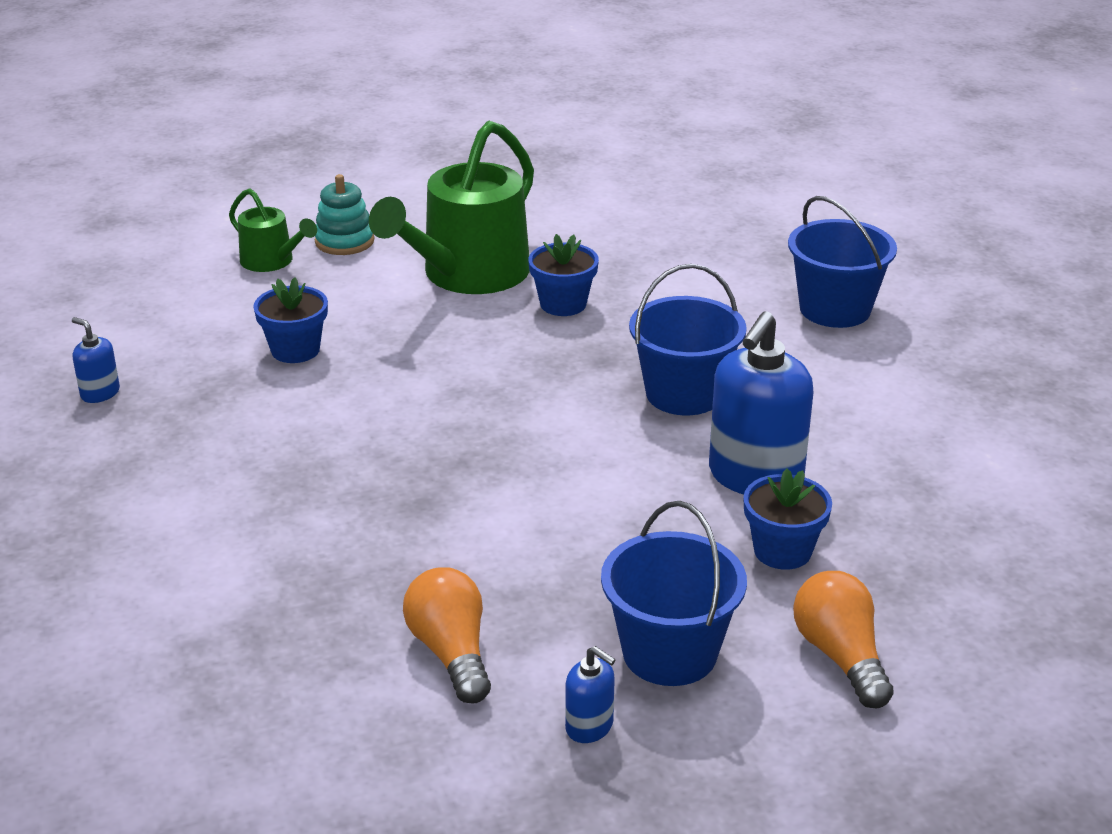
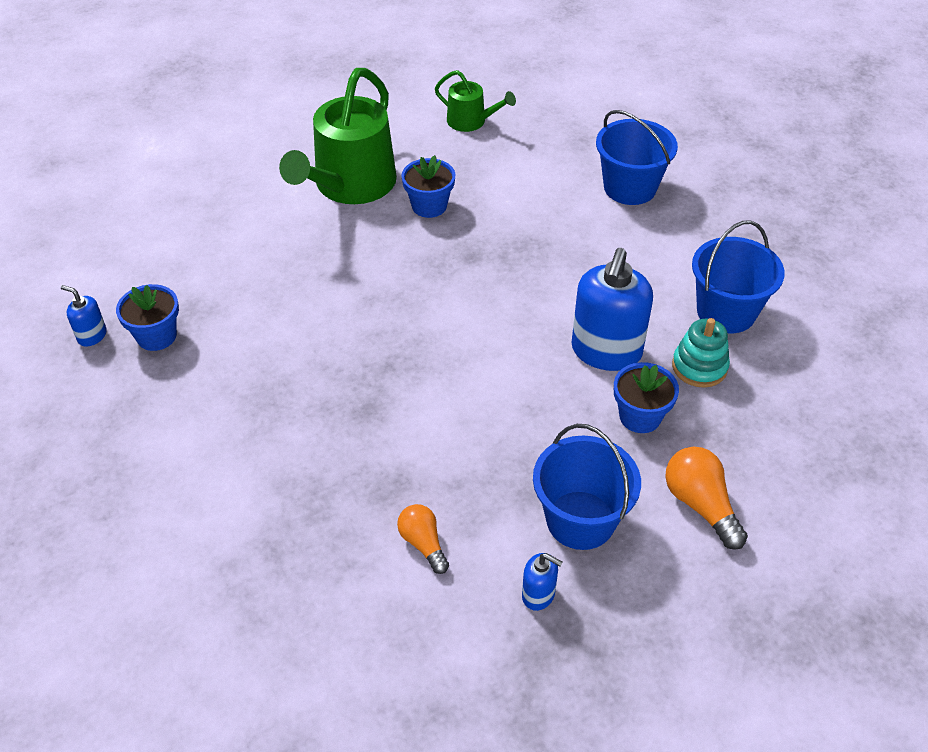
camera: 10 degrees left, 15 degrees up
green watering can [229,188,317,272] -> green watering can moved to [435,70,516,132]
blue flower pot [253,277,328,363] -> blue flower pot moved to [116,284,179,351]
turquoise stacking toy [315,174,374,255] -> turquoise stacking toy moved to [672,318,730,388]
orange light bulb [403,567,491,704] -> orange light bulb [397,504,449,574], size x0.66
blue bucket [629,264,747,415] -> blue bucket moved to [692,220,785,333]

